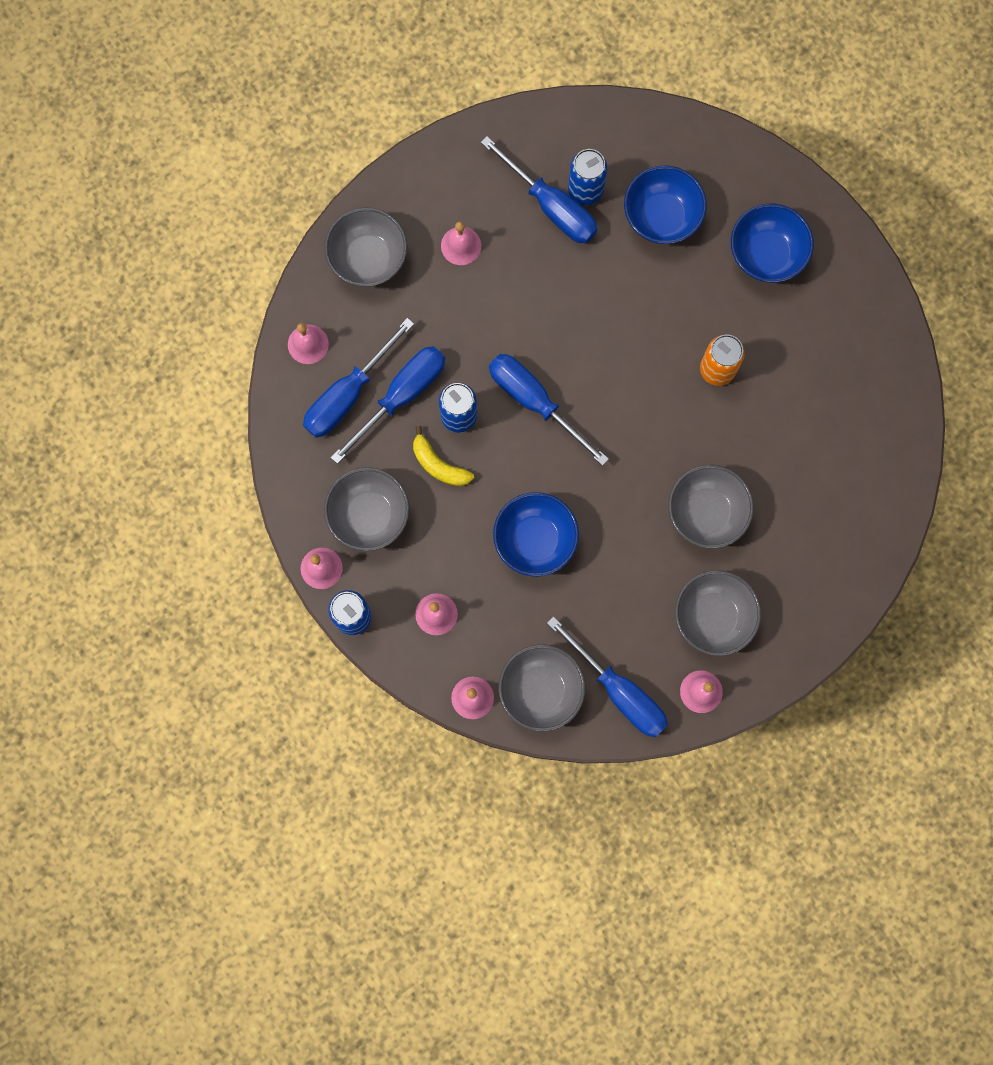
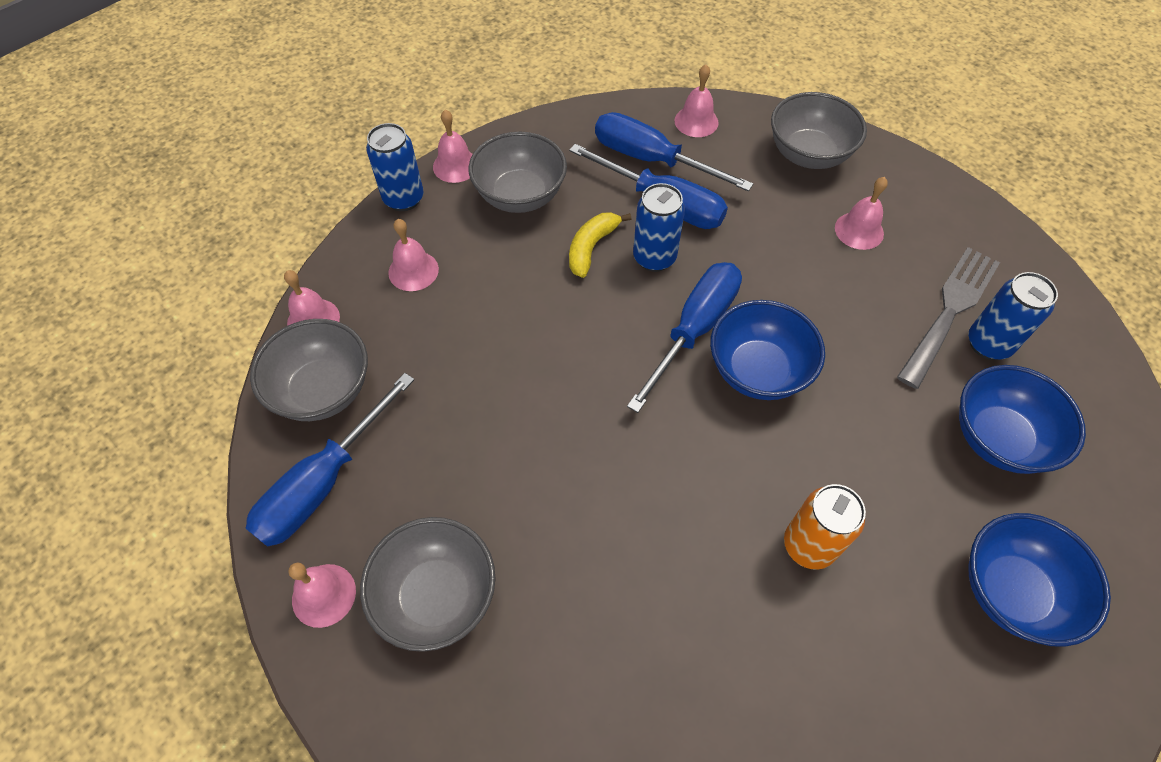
camera: 80 degrees right, 20 degrees down
blue screwdriver [481,136,597,244] -> grey fork [897,247,1000,389]
blue bowl [493,492,579,577] -> blue bowl moved to [710,300,825,400]
grey bowl [668,465,754,548] -> none

